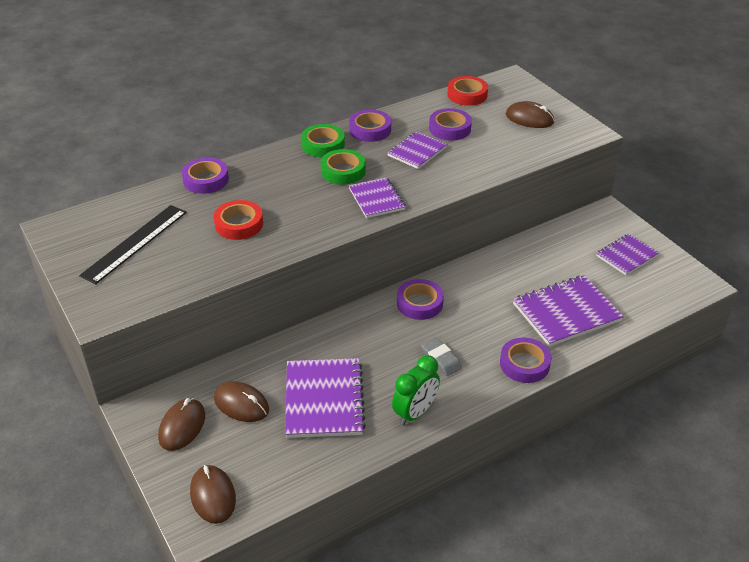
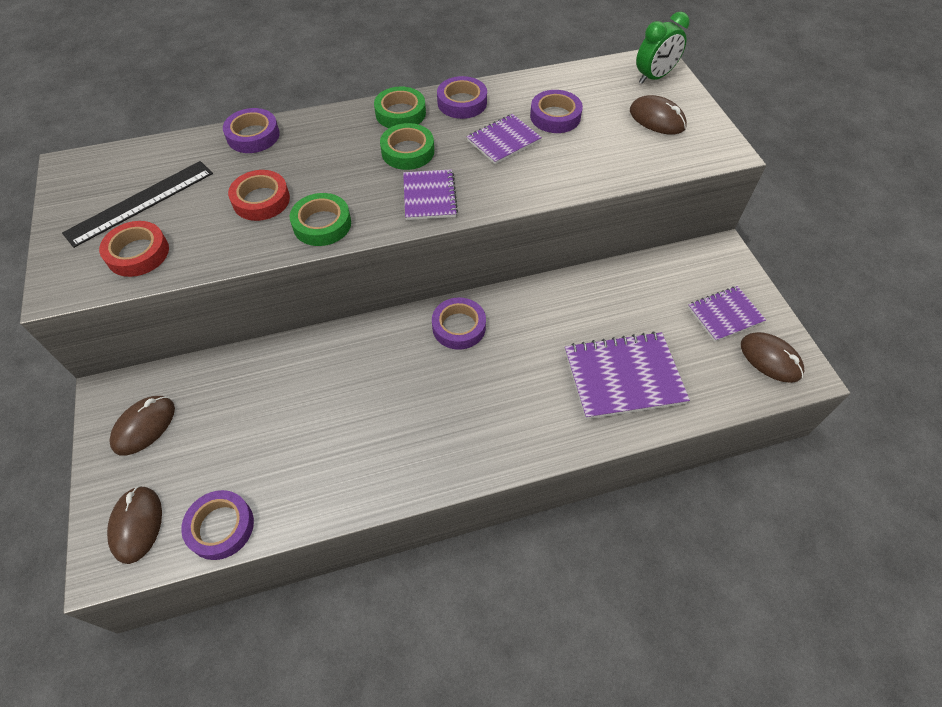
camera: 15 degrees right, 15 degrees up
brown mouse [214,381,269,422] -> brown mouse moved to [741,332,804,383]
purple notebook [285,358,366,438] -> none
green clock [392,355,440,425] -> green clock moved to [636,12,690,84]
grey eraser [421,337,462,376] -> none
red tape [447,76,488,106] -> red tape moved to [99,221,169,277]
purple tape [500,337,552,383] -> purple tape moved to [181,490,254,560]
none -> green tape [290,193,351,246]

